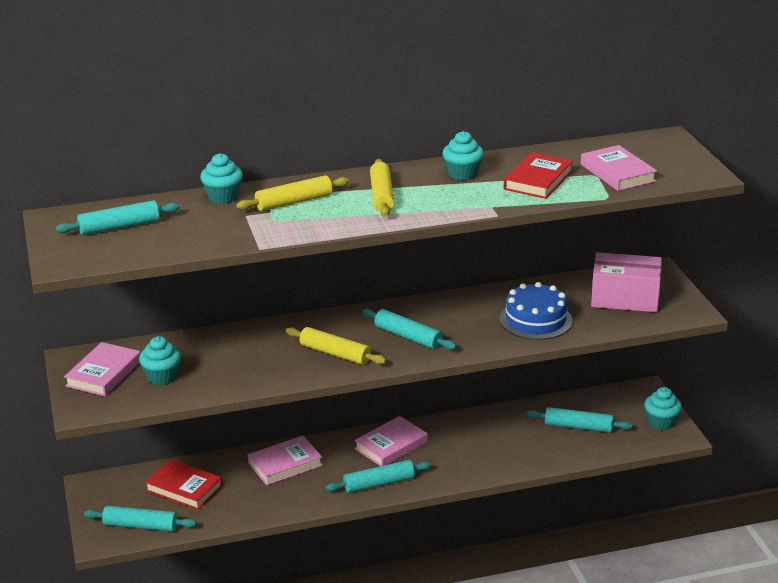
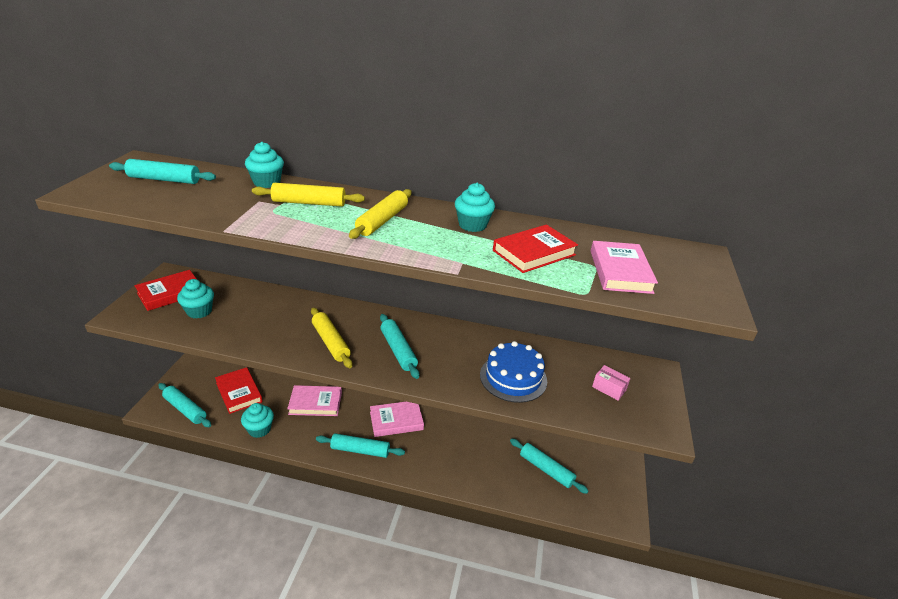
camera: 25 degrees right, 5 degrees up
pink book [64,342,140,396] -> red book [135,270,196,311]
pink box [591,252,662,312] -> pink box [592,365,630,401], size x0.46
turquoise cupcake [644,387,682,430] -> turquoise cupcake moved to [241,403,274,438]

